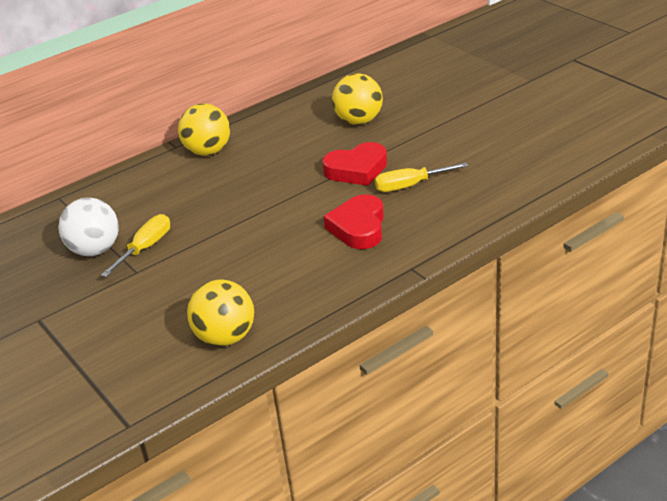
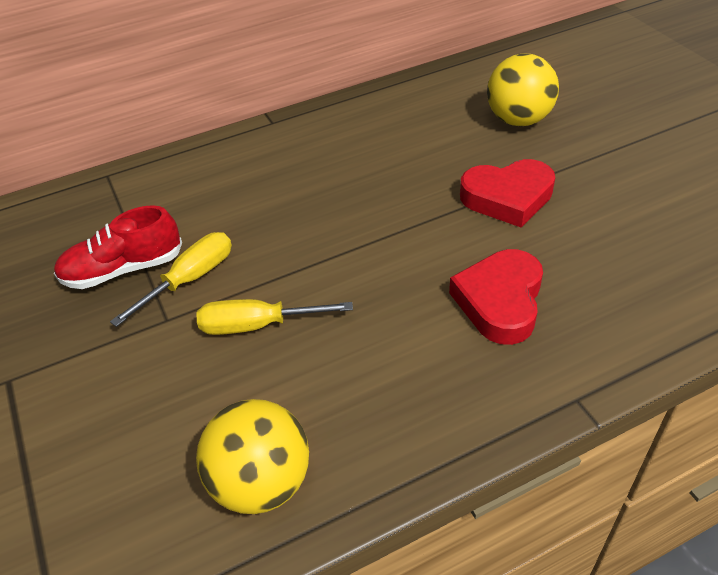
camera: 10 degrees right, 10 degrees up
white ball [58,198,119,256] -> red shoe [54,205,182,289]
yellow ball [178,104,230,156] -> none
yellow screwdriver [375,163,468,192] -> yellow screwdriver moved to [196,299,353,335]

